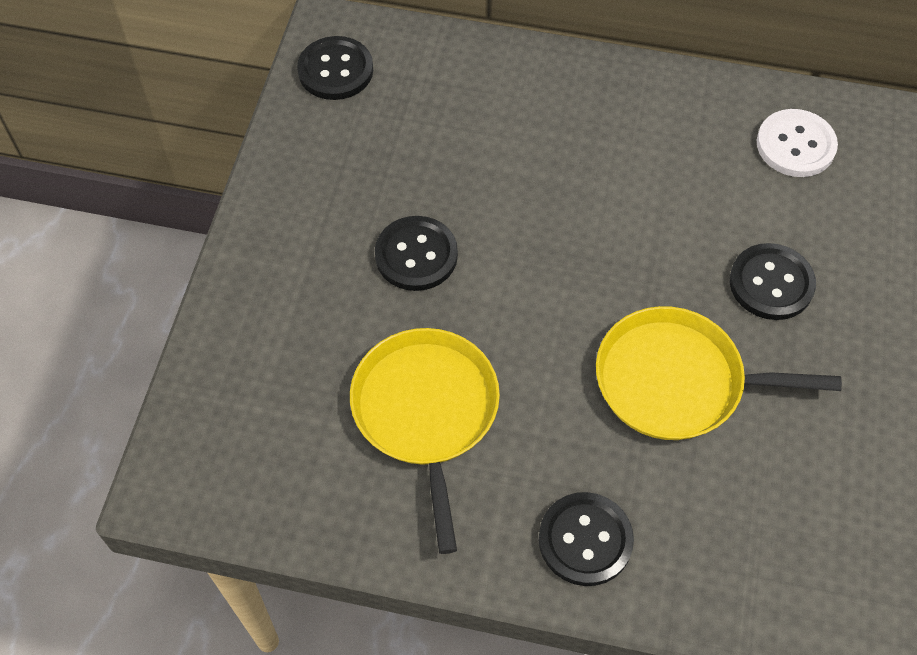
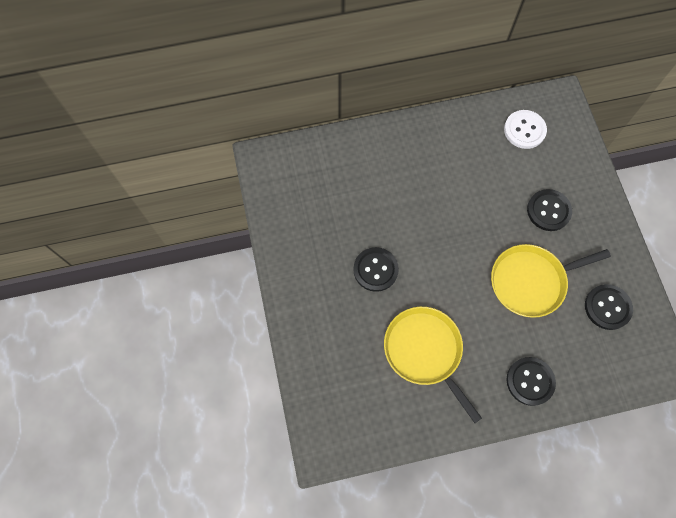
camera: 25 degrees left, 10 degrees up
black button [297,36,373,100] -> black button moved to [585,284,633,330]

